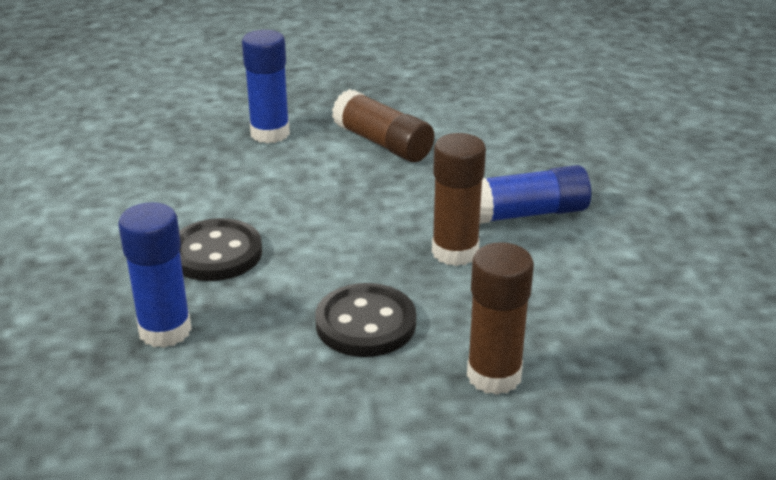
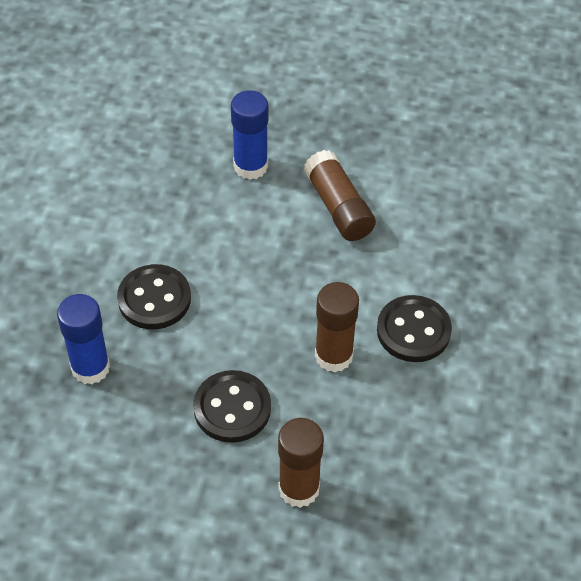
camera: 20 degrees right, 20 degrees up
blue glue stick [479,165,591,224] -> black button [377,295,452,362]

